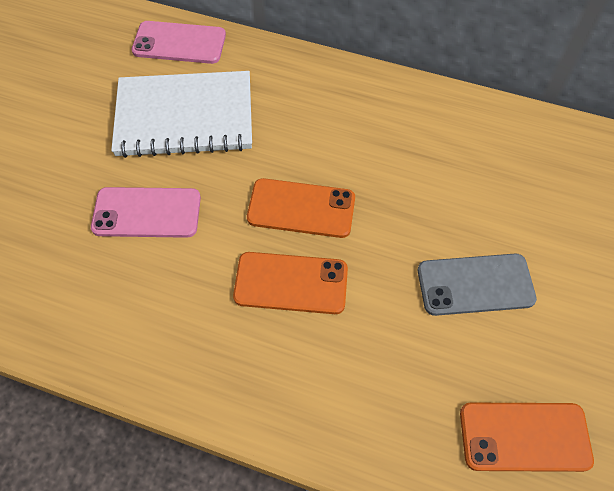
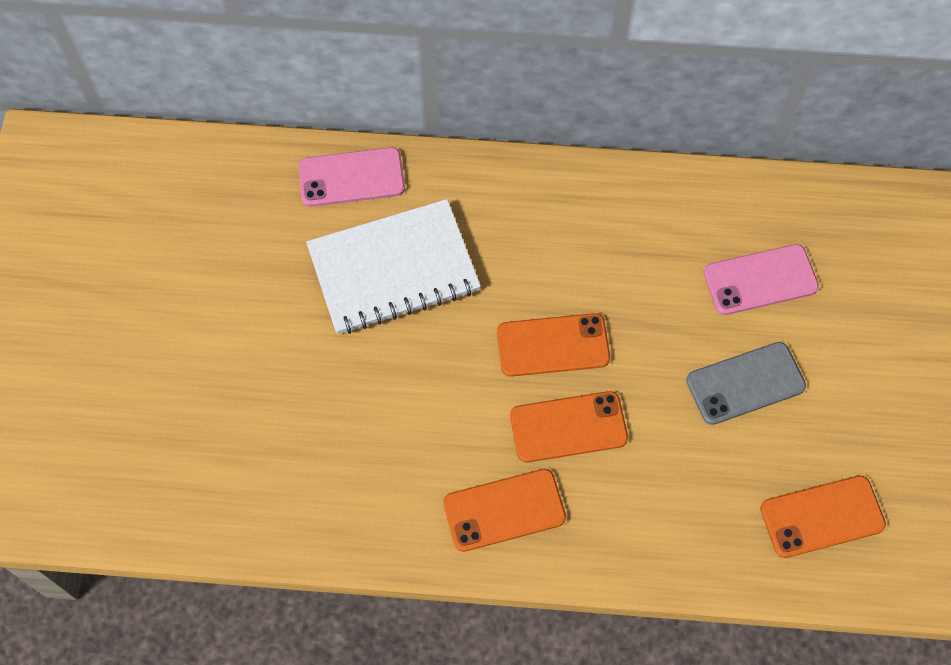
camera: 15 degrees left, 5 degrees up
pink phone [91,187,201,238] -> pink phone moved to [703,244,819,315]
none -> orange phone [443,469,566,552]

